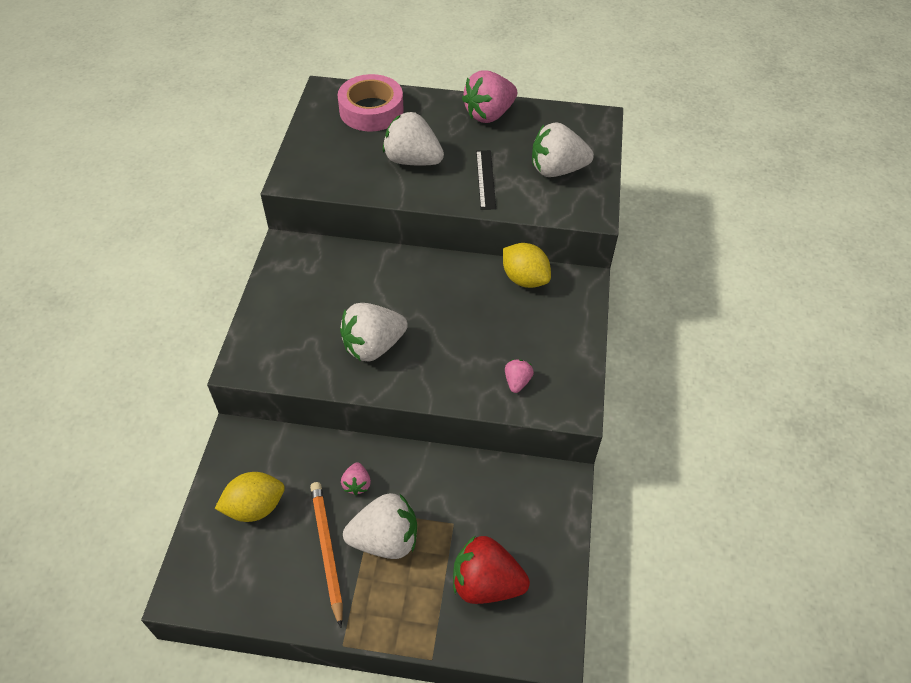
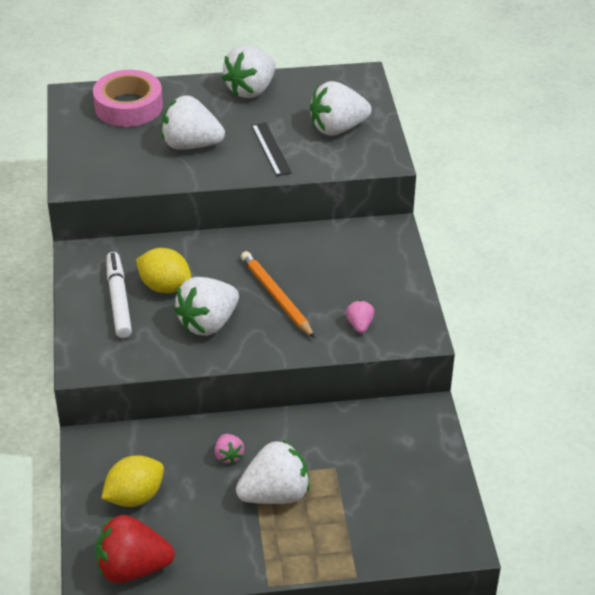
camera: 15 degrees left, 10 degrees down
orange pencil [310,482,343,628] -> orange pencil moved to [241,251,315,338]
red strawberry [453,535,530,604] -> red strawberry moved to [95,515,174,583]
pink strawberry [462,70,517,123] -> white strawberry [222,46,276,98]
yellow lemon [503,243,551,288] -> yellow lemon moved to [136,248,192,293]
none -> white marker [106,252,132,338]

